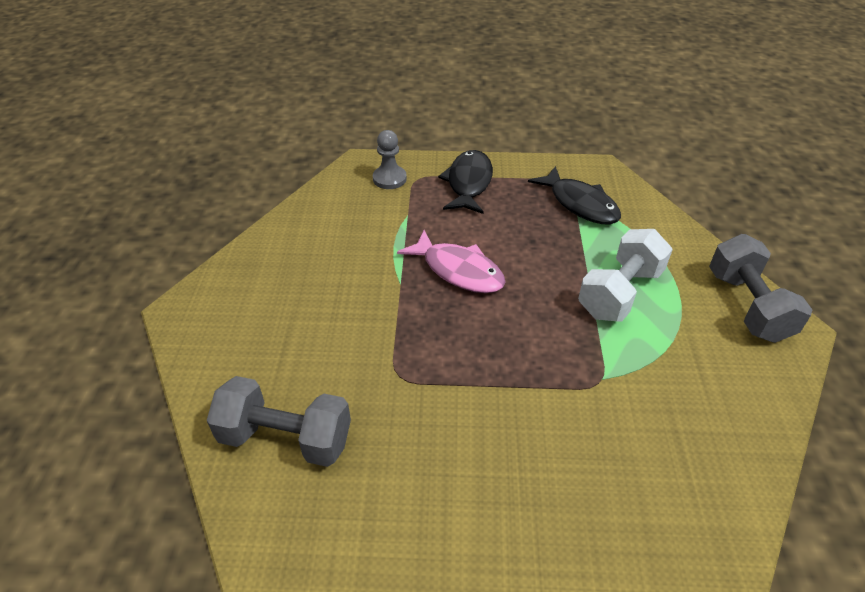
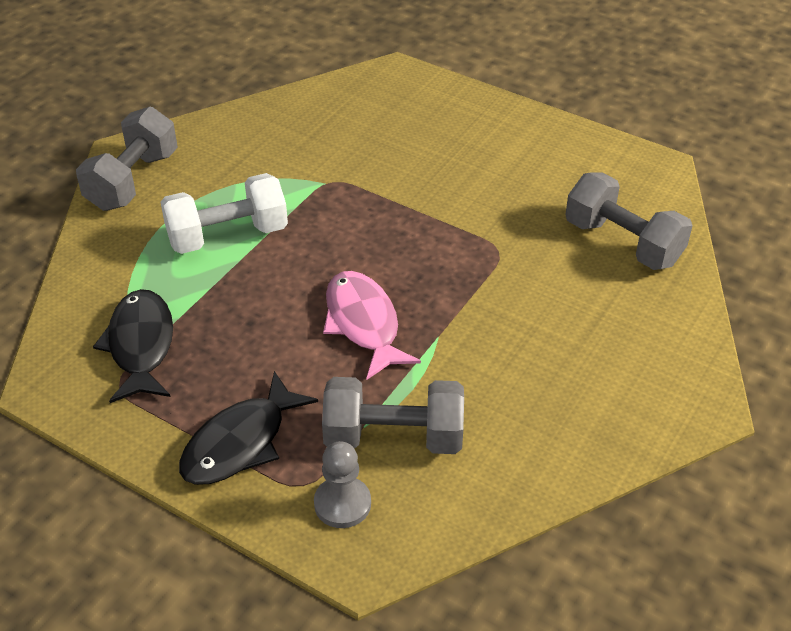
camera: 150 degrees left, 0 degrees up
none -> grey dumbbell [322,377,464,454]

